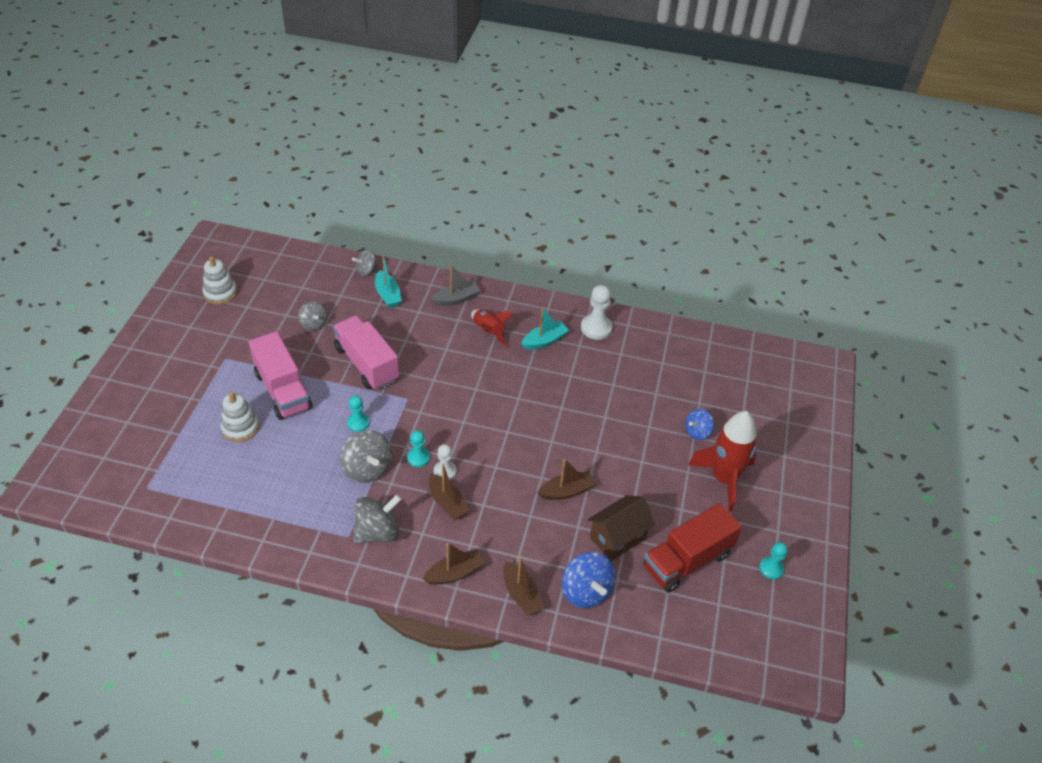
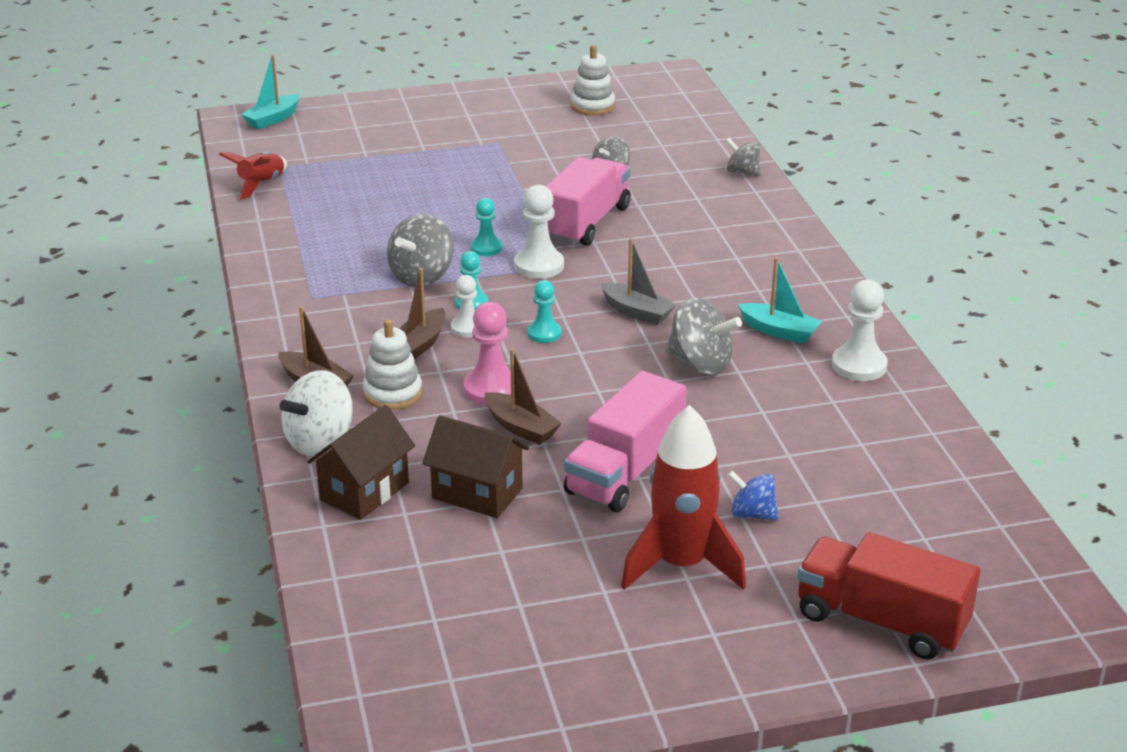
camera: 65 degrees right, 15 degrees down
white stacking toy [221,392,259,442] -> white stacking toy moved to [362,319,422,410]
pink truck [249,331,312,420] -> pink truck moved to [564,371,687,512]
grey spinning top [353,494,402,544] -> grey spinning top moved to [666,297,742,375]
turquoise boat [375,255,402,308] -> turquoise boat moved to [241,55,300,129]
grey boat [431,265,480,306] -> grey boat moved to [600,238,677,325]
red rocket [471,309,514,347] -> red rocket moved to [219,152,287,200]
brown boat [503,556,545,616] -> white spinning top [279,370,353,456]
blue spinning top [562,552,616,608] -> brown house [307,405,415,520]
red truck [643,503,742,593] -> red truck moved to [797,532,980,659]
turquoise pawn [759,542,788,580] -> turquoise pawn moved to [528,280,562,343]
none -> pink pawn [464,302,511,405]
none -> white pawn [514,185,564,279]

